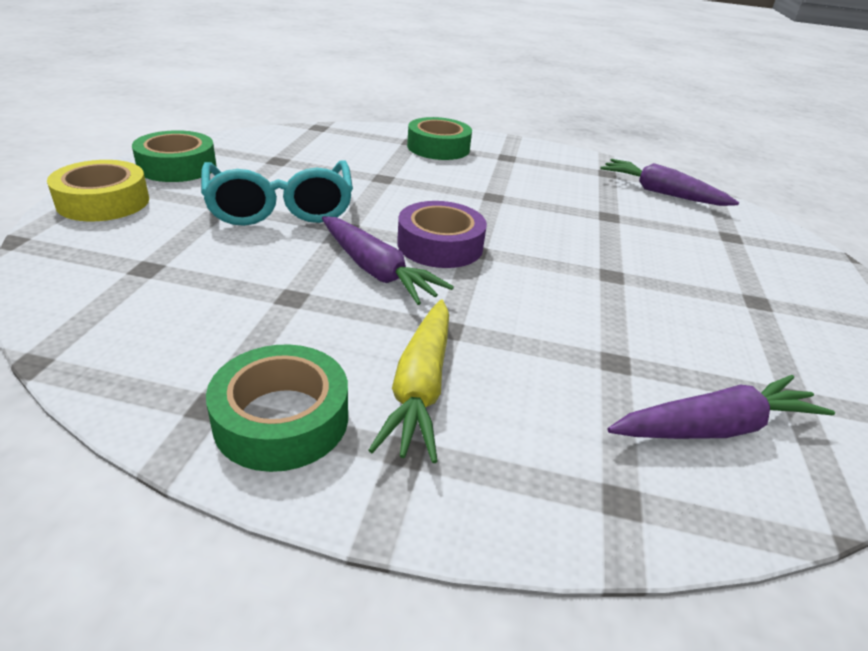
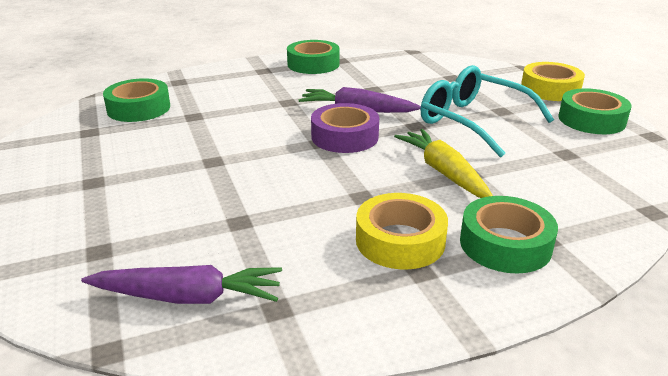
camera: 150 degrees right, 5 degrees down
yellow carrot [368,299,449,463] -> yellow carrot moved to [394,129,493,198]
purple carrot [607,375,835,439] -> green tape [103,78,170,122]
none -> yellow tape [356,193,448,269]

